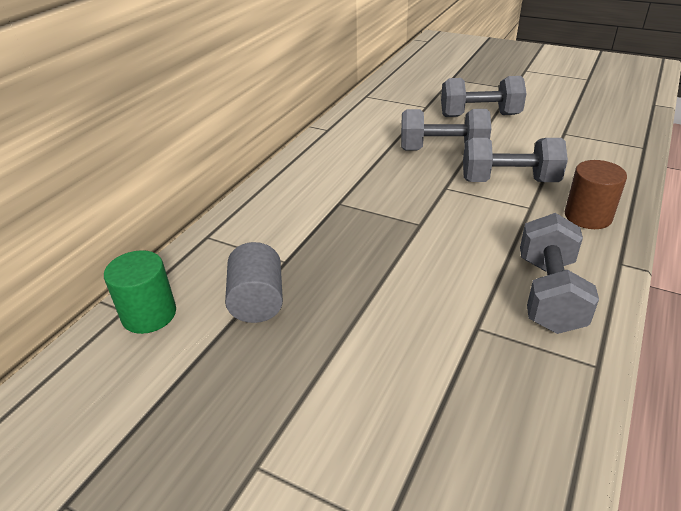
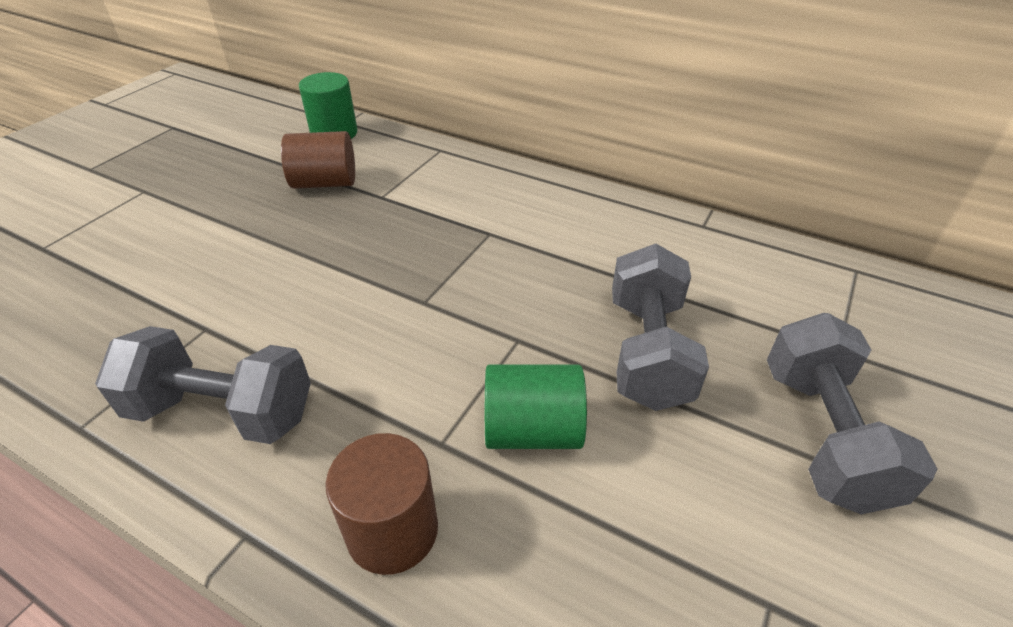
camera: 90 degrees right, 5 degrees up
grey cylinder [225,242,283,323] -> brown cylinder [281,131,355,189]
grey dumbbell [463,138,568,182] -> green cylinder [485,364,587,449]

